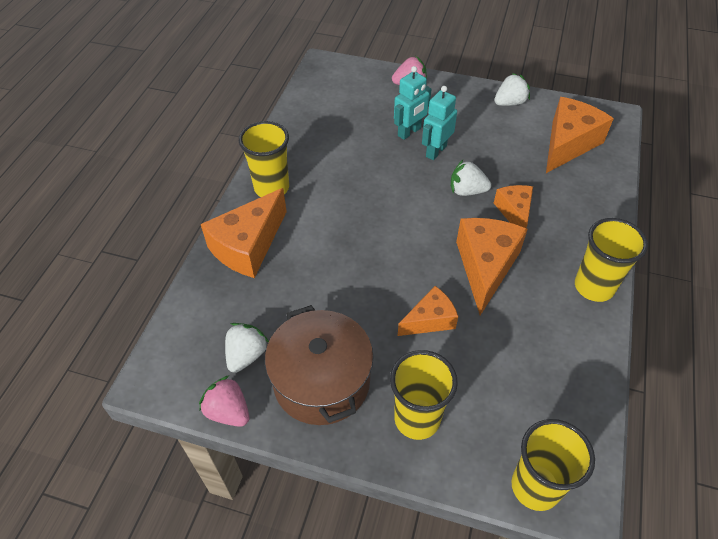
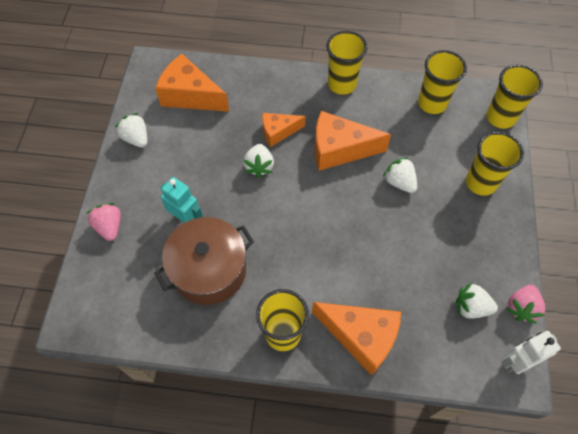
camera: 100 degrees left, 10 degrees up
brown pot [265,305,374,425] -> brown pot moved to [154,217,254,305]
orange cheese [398,286,458,336] -> white strawberry [383,157,417,193]
turquoise robot [422,86,457,160] -> none
none -> yellow cup [418,50,467,114]
none -> white robot [501,331,561,374]

